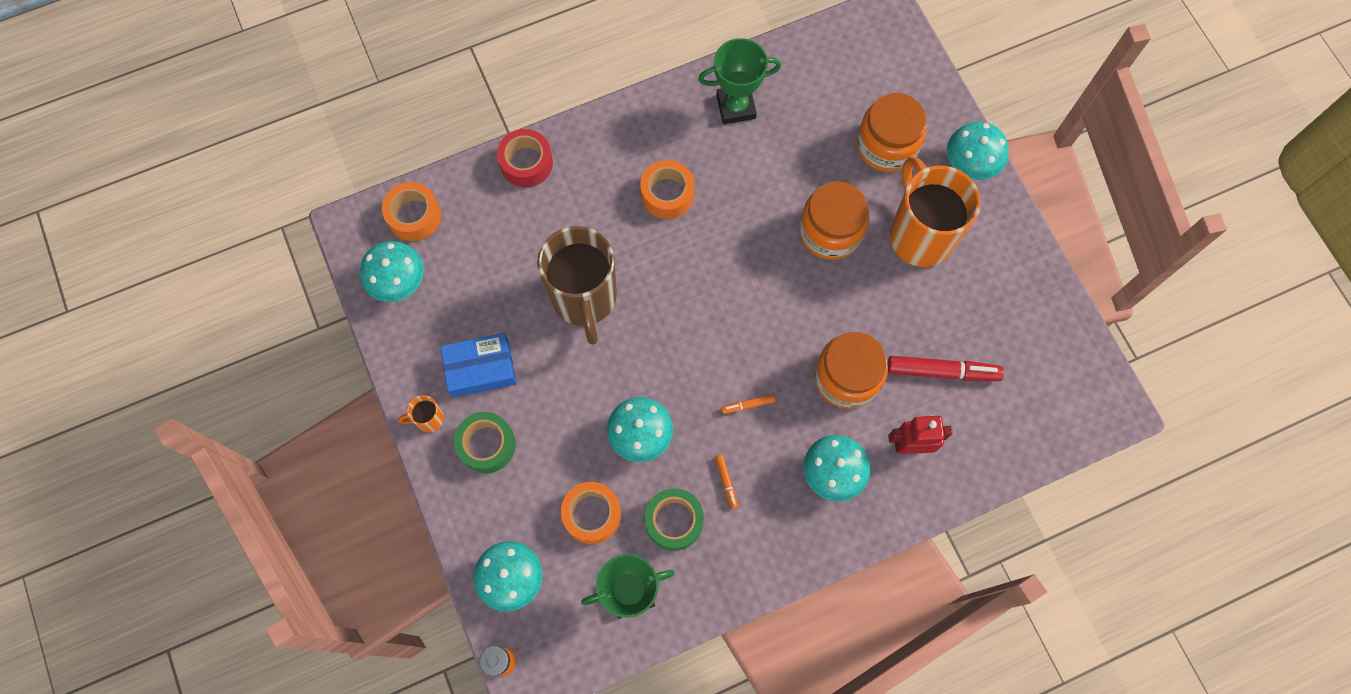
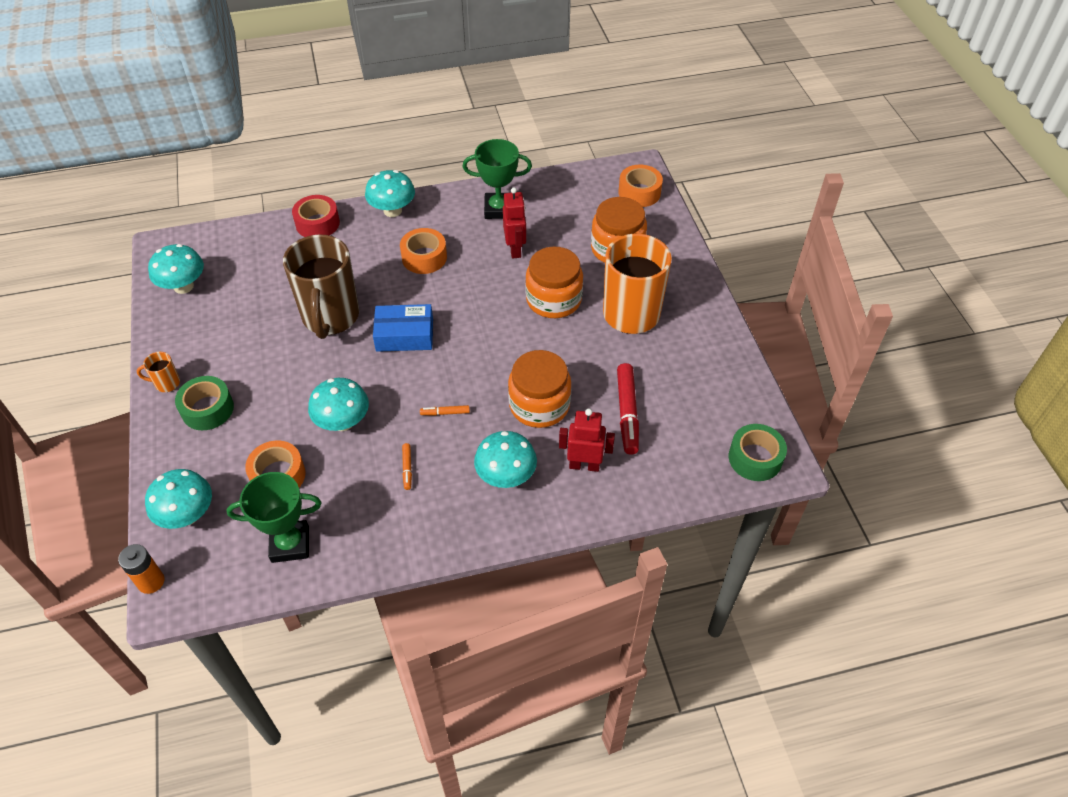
camera: 10 degrees right, 20 degrees down
orange tape [382,182,441,241] -> orange tape moved to [618,165,663,207]
blue box [440,333,517,398] -> blue box moved to [373,304,433,352]
green tape [645,488,704,551] -> green tape moved to [729,424,787,481]
red marker [888,356,1004,381] -> red marker turned 75 degrees clockwise [617,363,639,455]
turquoise mushroom [947,122,1009,180] -> turquoise mushroom moved to [365,170,415,217]
none -> red robot [503,187,526,258]

